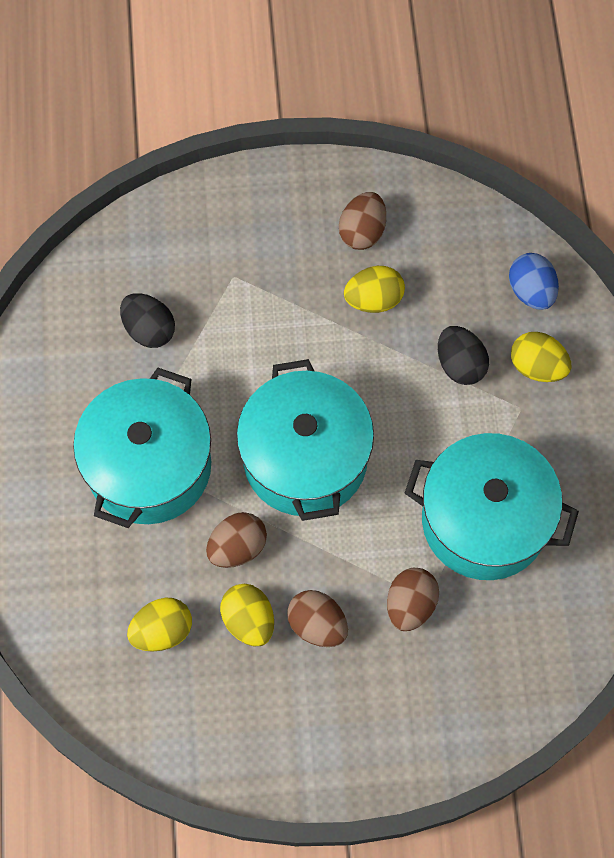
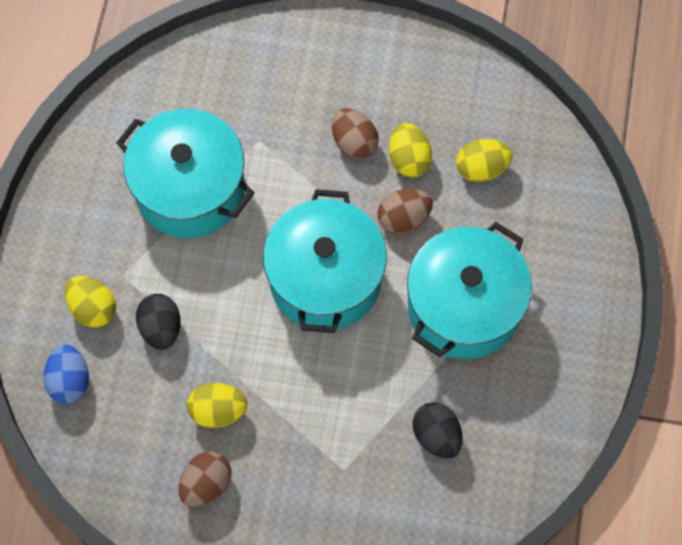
camera: 165 degrees left, 0 degrees up
brown egg [387,568,439,631] -> none

